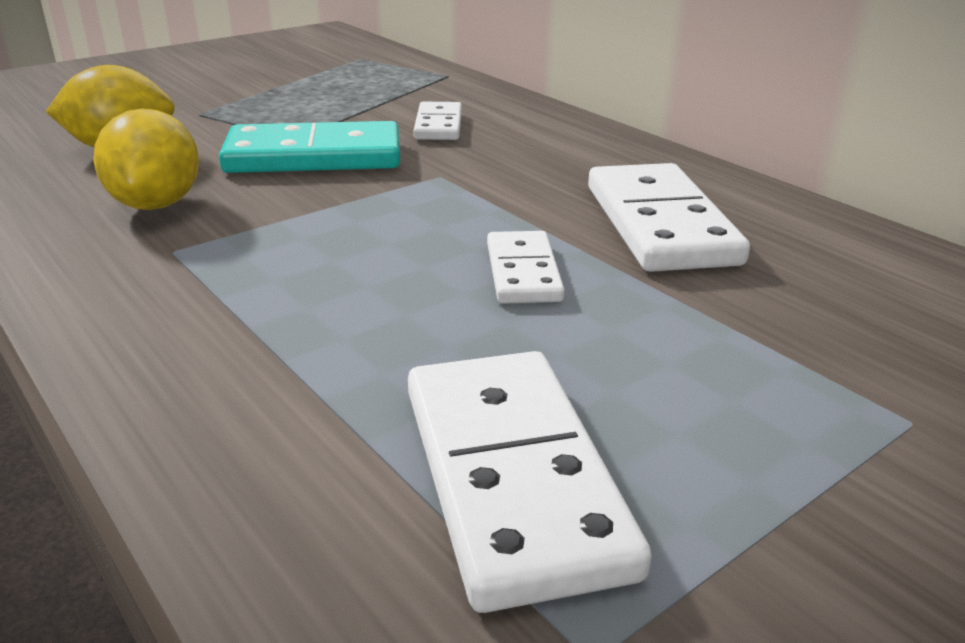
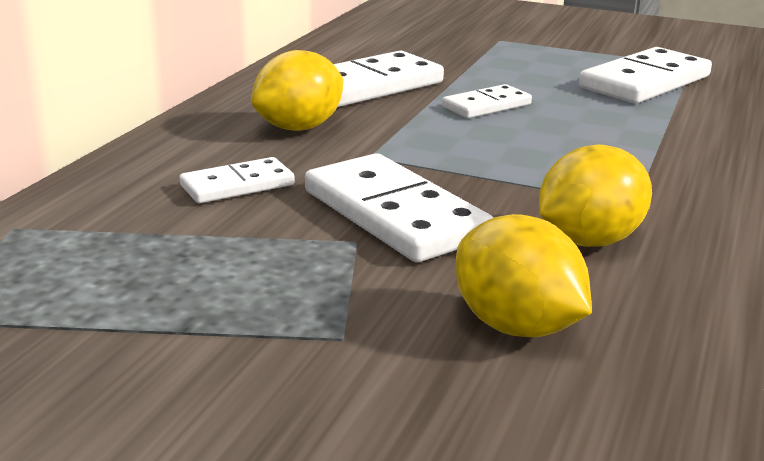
camera: 120 degrees left, 5 degrees down
turquoise domino [219,121,400,173] -> white domino [305,153,493,262]
none -> yellow lemon [251,50,343,131]

